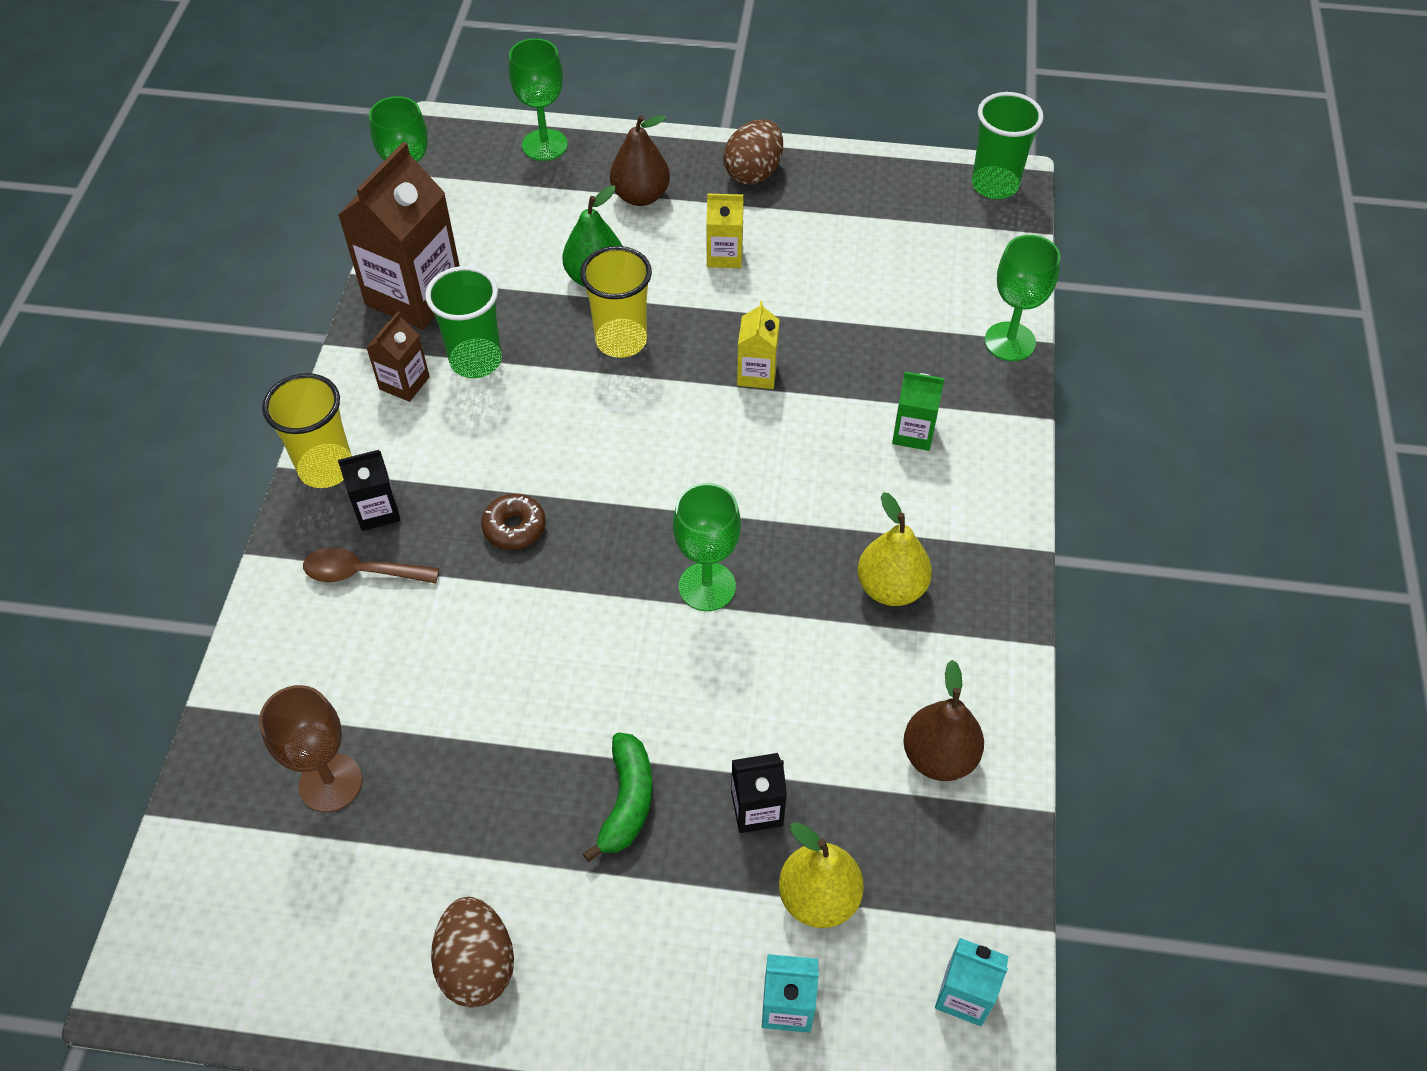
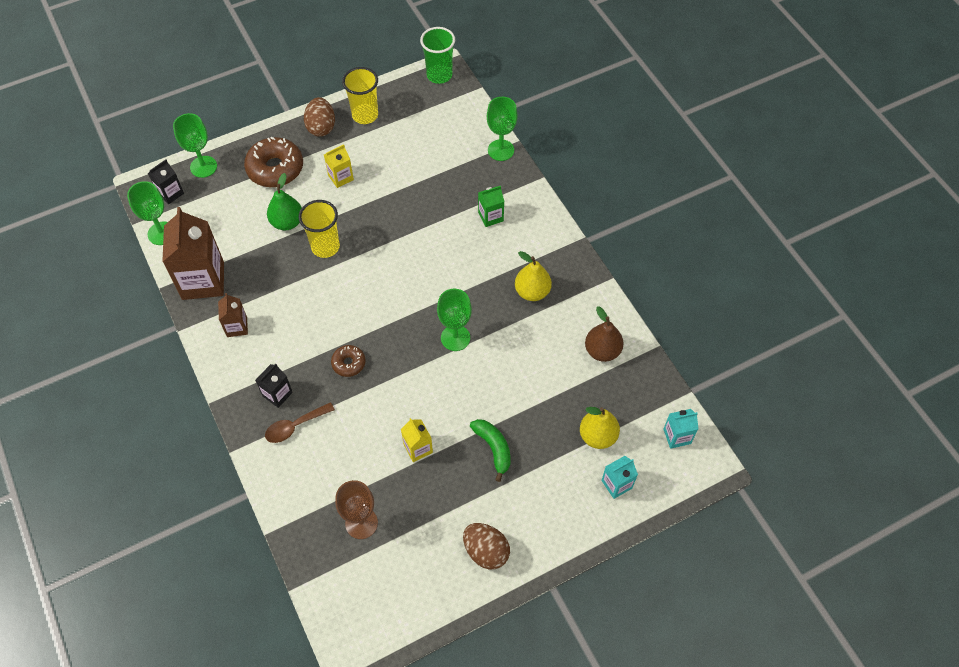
camera: 35 degrees left, 5 degrees up
yellow cup [262,373,352,488] -> yellow cup moved to [342,67,378,124]
green cup [425,266,502,378] -> none
brown pear [610,115,670,206] -> brown donut [244,137,303,187]
black carton [731,753,787,833] -> black carton moved to [148,159,184,204]
yellow carton [737,301,780,389] -> yellow carton moved to [401,418,433,462]

